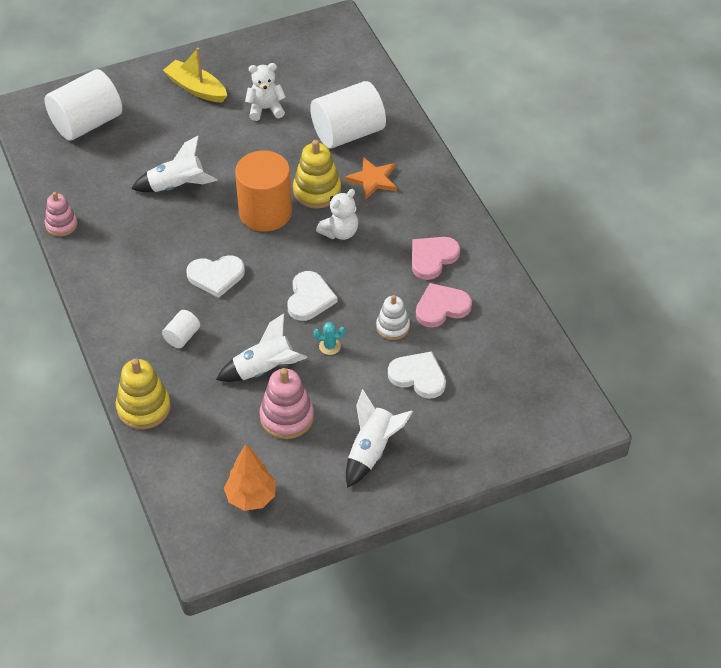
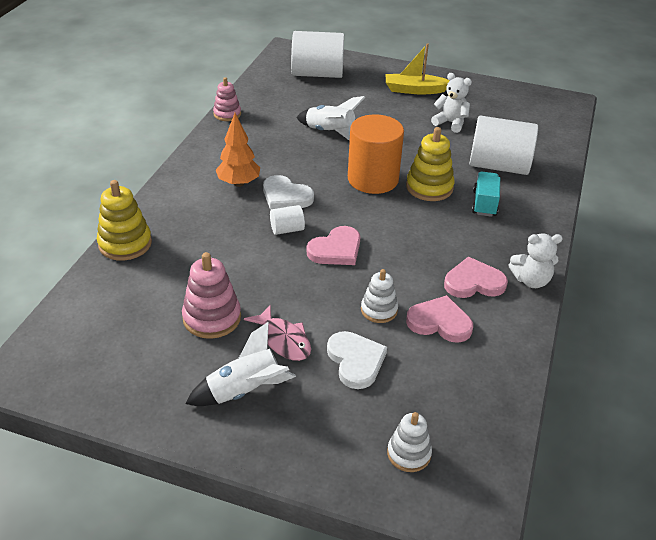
camera: 40 degrees right, 10 degrees down
white cylinder [162,310,200,348] -> white cylinder moved to [270,205,305,235]
yellow boat [163,48,227,103] -> yellow boat turned 75 degrees counterclockwise [386,43,450,94]
white rocket [216,313,307,382] -> none
orange tree [224,444,276,511] -> orange tree moved to [216,113,260,187]
white heart [287,271,337,321] -> pink heart [307,226,360,265]
turquoise cactus [314,322,345,355] -> none
white teddy bear [316,189,358,240] -> white teddy bear moved to [508,233,563,288]
orange star [345,157,397,200] -> turquoise truck [472,172,500,217]
none -> pink fish [244,304,311,361]
none -> white stacking toy [387,412,432,472]

